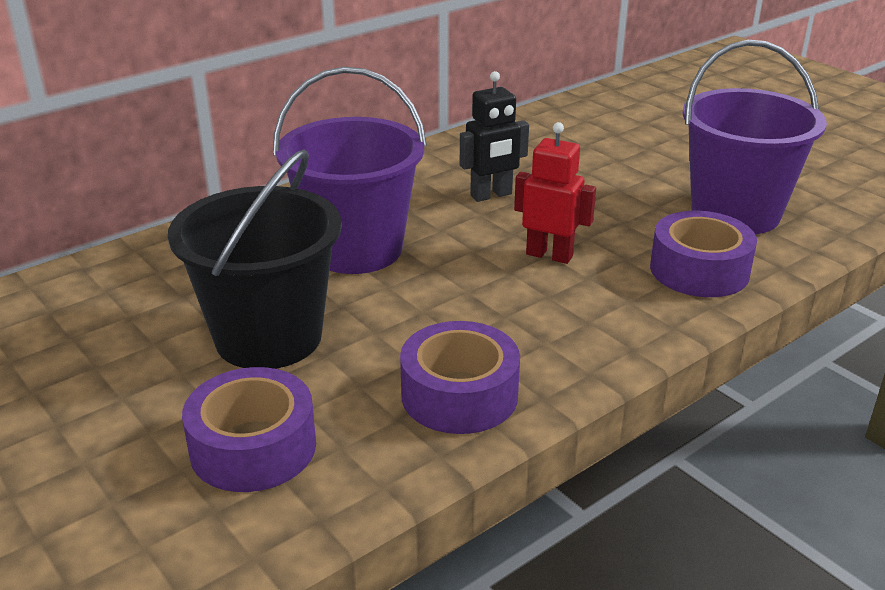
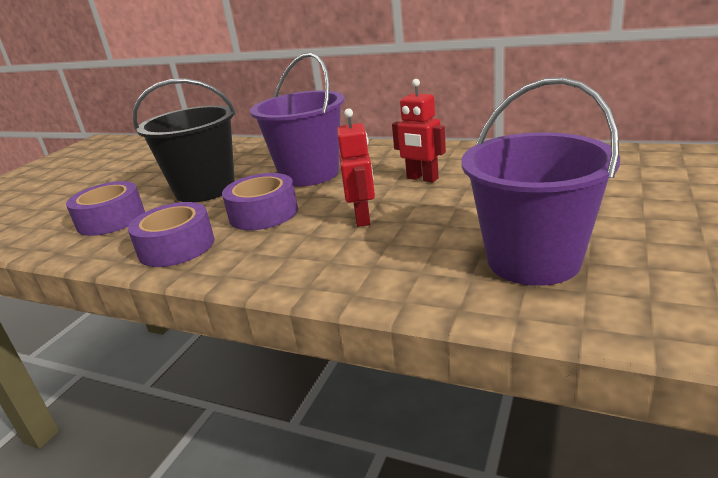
camera: 65 degrees right, 5 degrees down
black robot [460,71,529,202] -> red robot [392,79,446,182]
purple tape [650,211,757,297] -> purple tape moved to [222,173,298,230]

